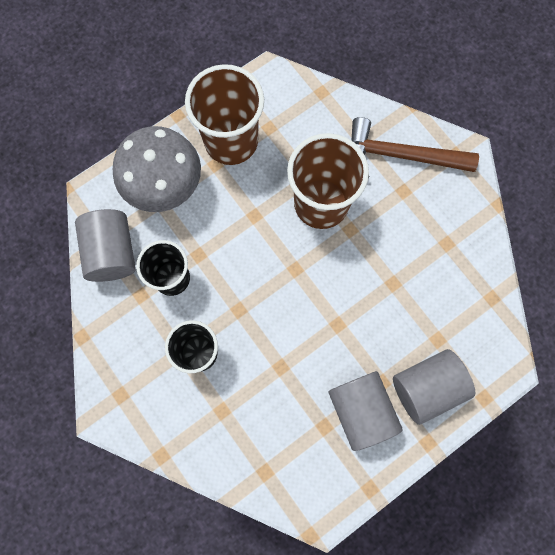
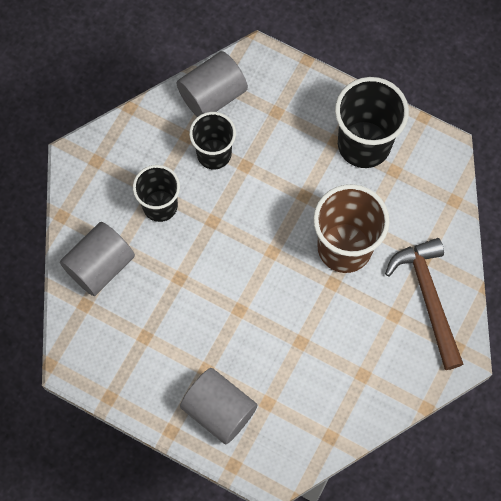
camera: 65 degrees right, 5 degrees down
grey mushroom [113,126,201,212] -> none
brown cup [185,64,264,165] -> black cup [335,77,409,168]
grey cylinder [329,371,403,451] -> grey cylinder moved to [60,222,135,296]

